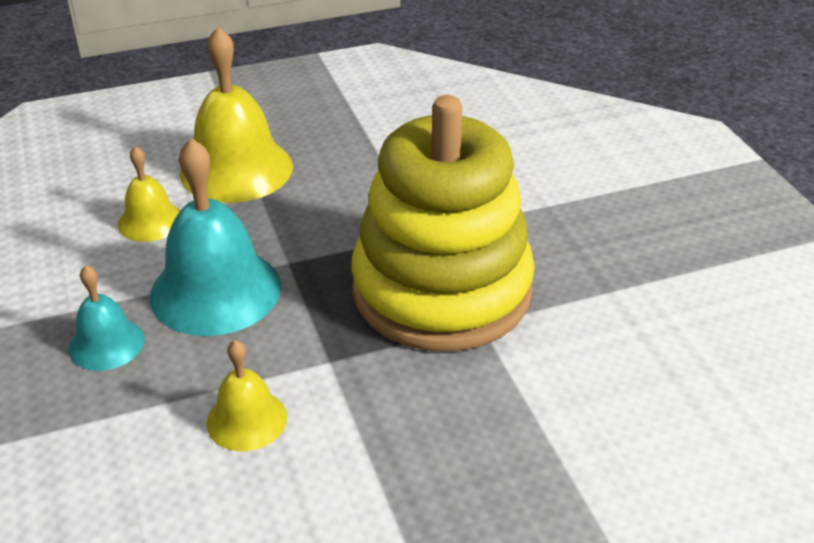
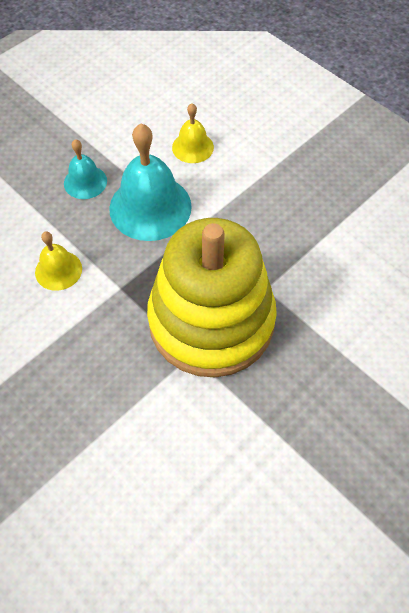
camera: 65 degrees right, 20 degrees up
yellow bell [180,27,293,203] -> none

